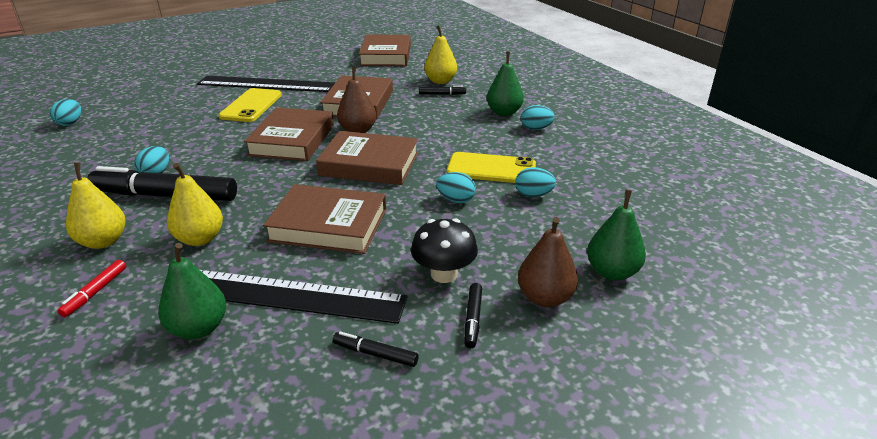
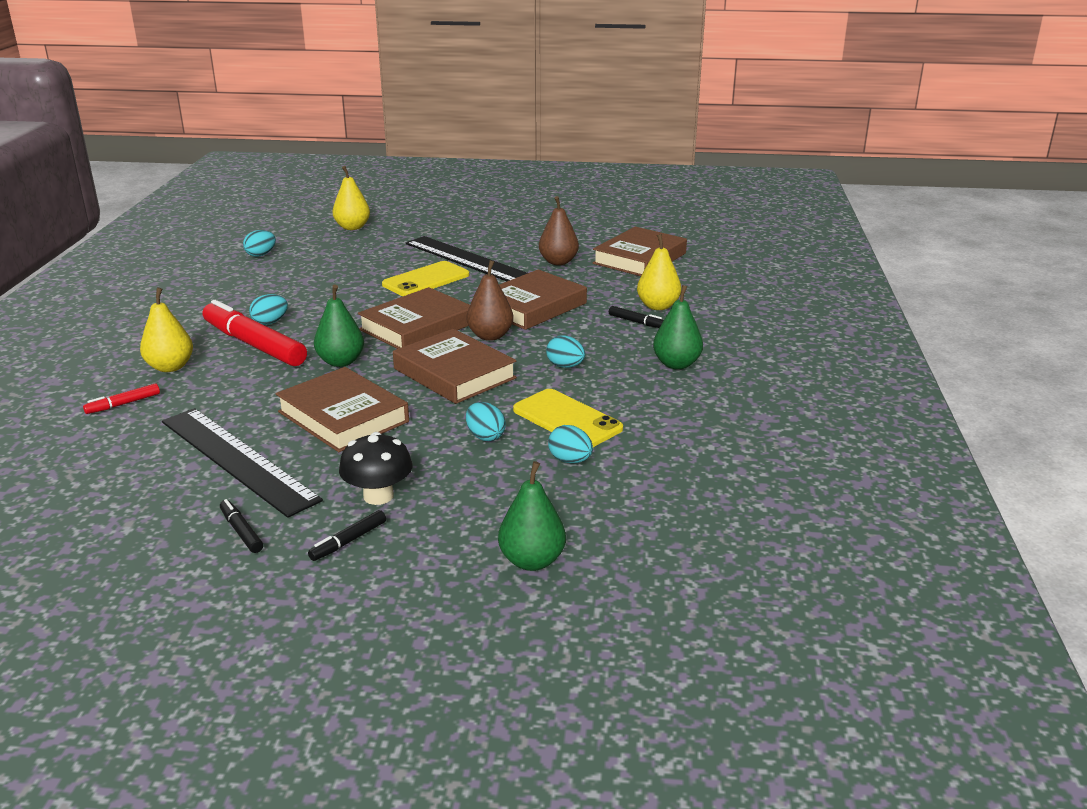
camera: 35 degrees right, 5 degrees down
black marker [87,166,237,201] -> red marker [202,300,307,366]
green pear [158,243,226,339] -> green pear moved to [314,285,364,367]
yellow pear [167,163,223,246] -> yellow pear moved to [333,166,370,230]
brown pear [518,217,578,307] -> brown pear moved to [539,196,579,265]
turquoise egg [521,105,555,130] -> turquoise egg moved to [546,335,585,368]

